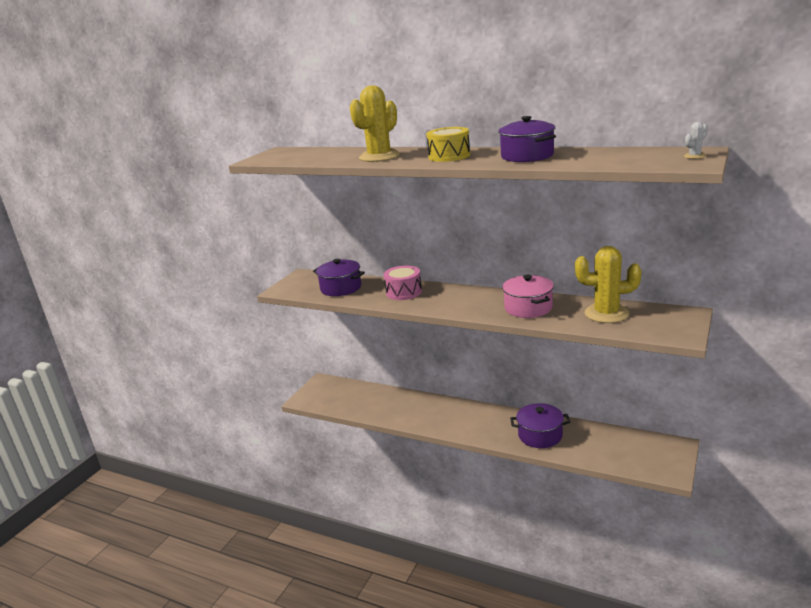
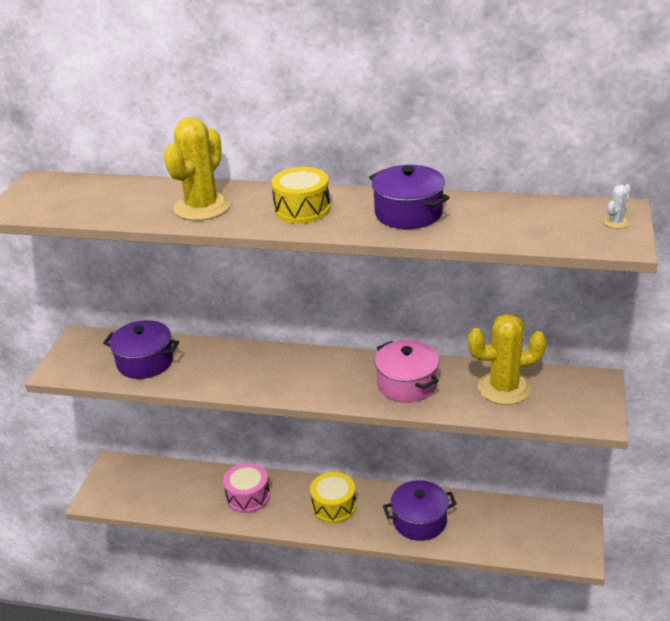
camera: 15 degrees left, 10 degrees up
pink drum [383,265,422,300] -> pink drum moved to [223,463,270,513]
none -> yellow drum [310,472,356,524]

